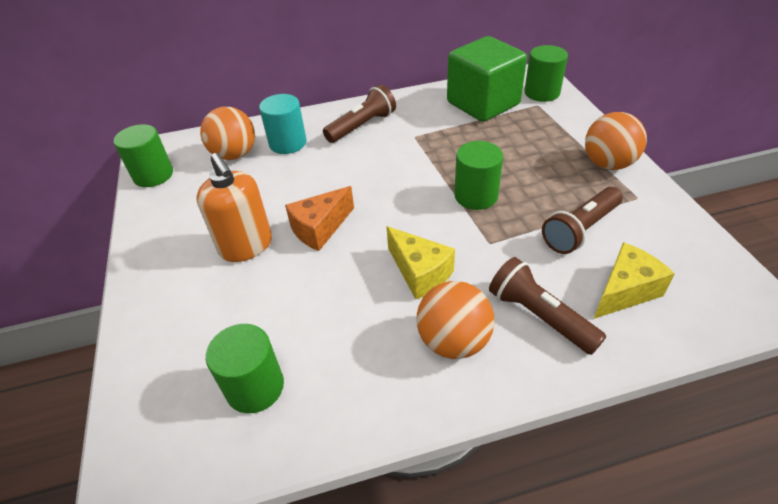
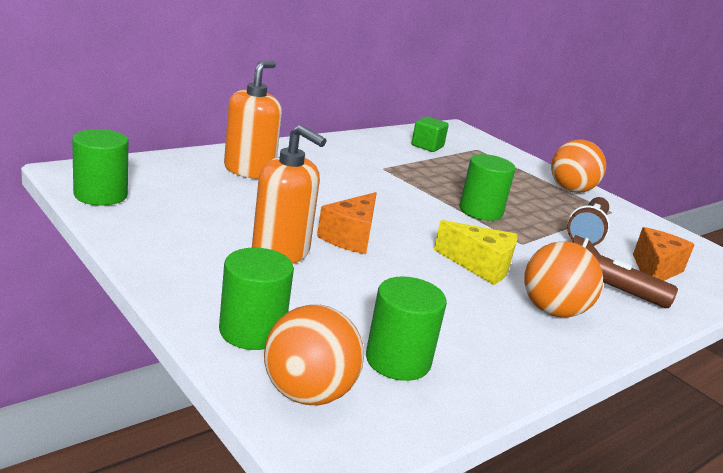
camera: 30 degrees left, 20 degrees down
orange ball [200,107,255,160] -> orange ball moved to [264,305,364,405]
turquoise cylinder [259,94,307,154] -> orange soap dispenser [224,61,282,179]
brown flashlight [323,85,396,143] -> none
green cube [447,36,527,122] -> green cube [412,116,449,152], size x0.46
green cylinder [524,45,568,102] -> green cylinder moved to [219,248,294,350]
yellow cheese [594,242,675,319] -> orange cheese [633,227,695,281]

